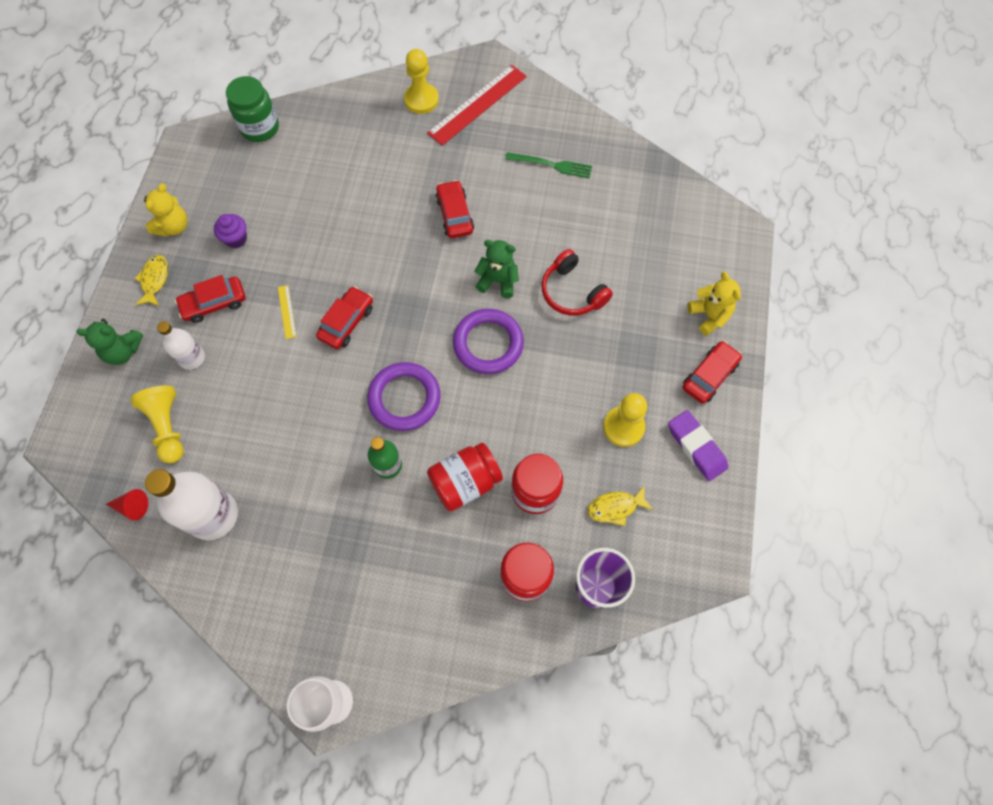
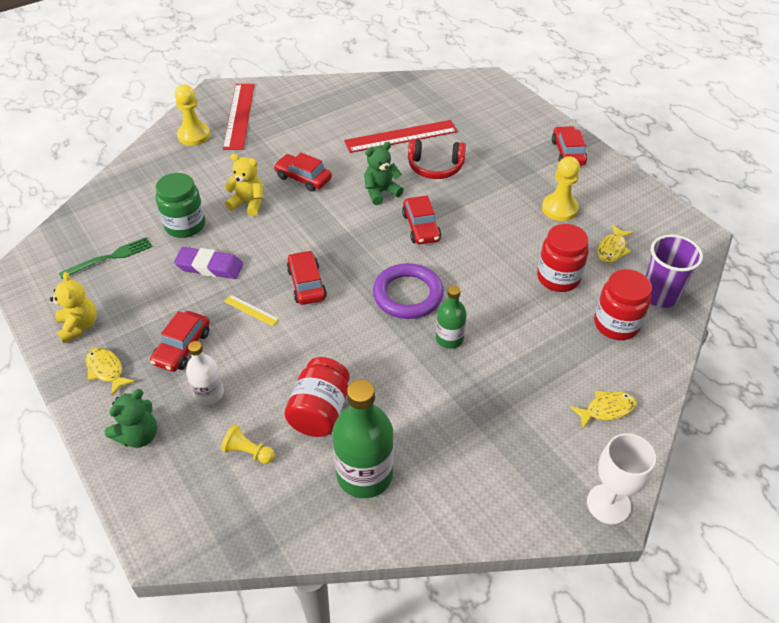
camera: 45 degrees left, 20 degrees down
red cone [106,489,148,520] -> none
yellow pawn [130,386,184,463] -> yellow pawn [221,424,275,464], size x0.62
white bottle [145,469,238,540] -> green bottle [332,379,394,498]
purple cupcake [214,214,247,248] -> none
green jar [226,76,279,142] -> green jar moved to [155,173,205,238]
red jar [427,442,503,511] -> red jar moved to [284,357,350,437]
purple ring [453,309,524,374] -> red car [402,195,441,244]
green fork [505,152,592,179] -> green fork moved to [59,237,152,279]
purple eraser [668,410,728,481] -> purple eraser moved to [174,247,243,279]
yellow teddy bear [688,272,741,336] -> yellow teddy bear moved to [224,154,263,216]
none -> red ruler [344,120,458,153]
none -> yellow fish [570,391,637,428]

